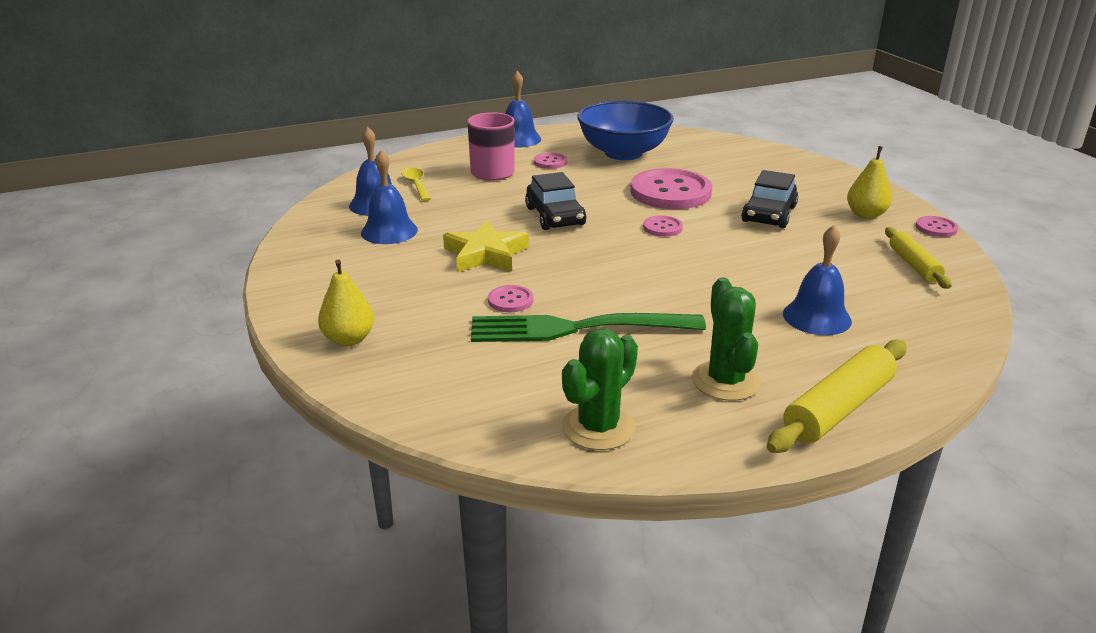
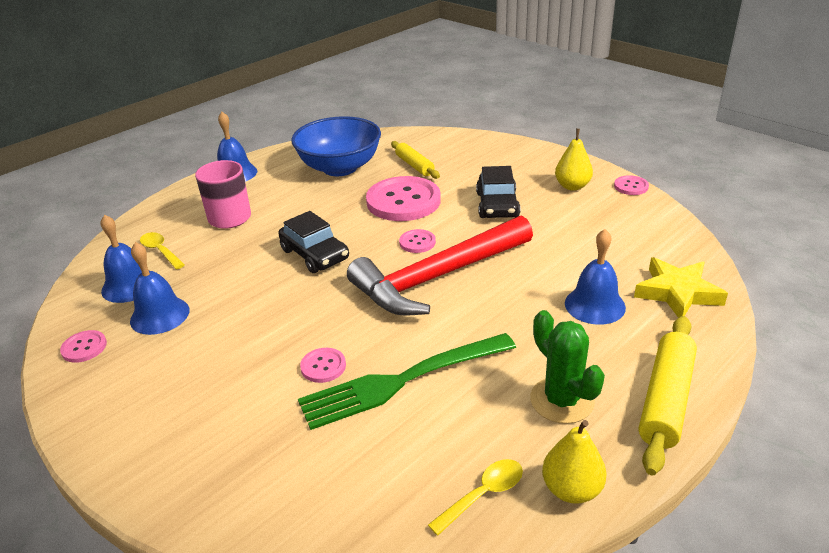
camera: 20 degrees left, 5 degrees up
yellow pear [318,259,374,346] -> yellow pear moved to [542,420,607,504]
yellow star [443,220,529,272] -> yellow star moved to [634,257,728,318]
pink button [534,153,567,169] -> pink button moved to [60,330,107,363]
green cactus [562,328,638,450] -> yellow spoon [428,459,523,536]
yellow rolling pin [885,227,952,289] -> yellow rolling pin moved to [391,141,440,179]
none -> red hammer [347,215,533,316]

